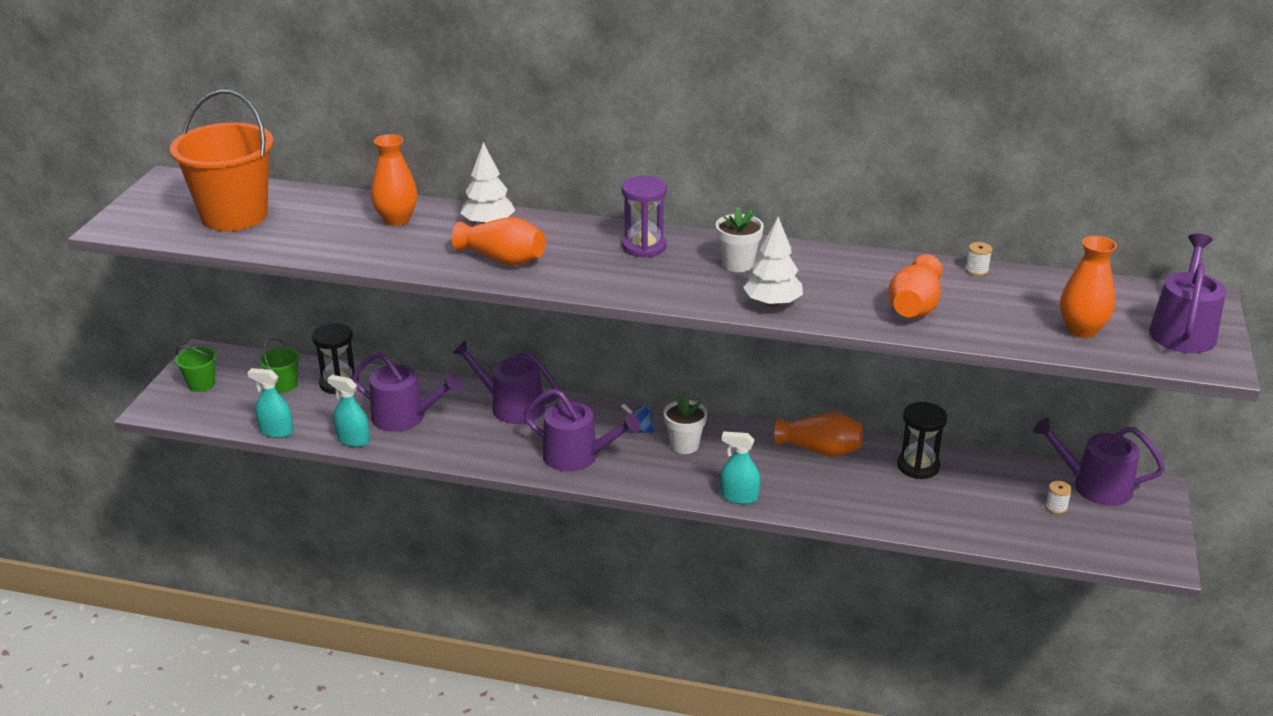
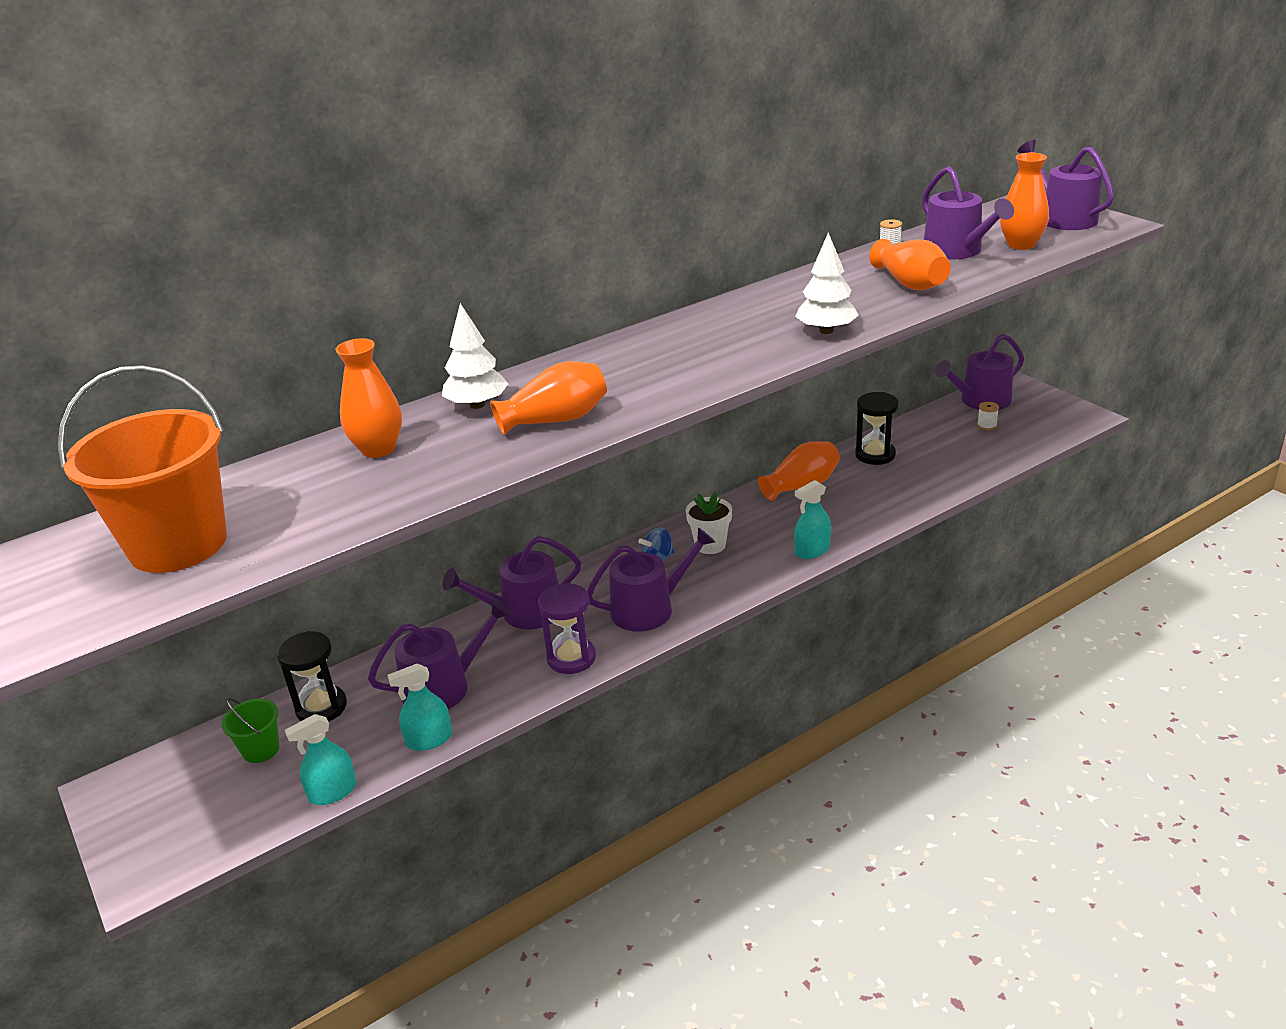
camera: 45 degrees left, 0 degrees up
green bucket [175,346,217,392] -> none
purple hourglass [622,176,667,258] -> purple hourglass moved to [538,583,596,674]
white flower pot [716,206,764,272] -> none
none -> purple watering can [922,166,1014,259]

